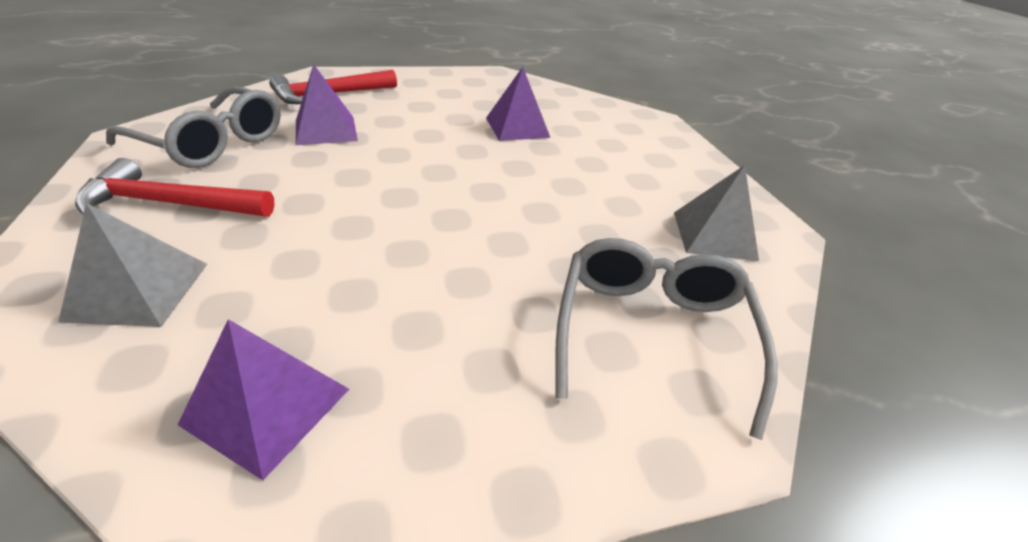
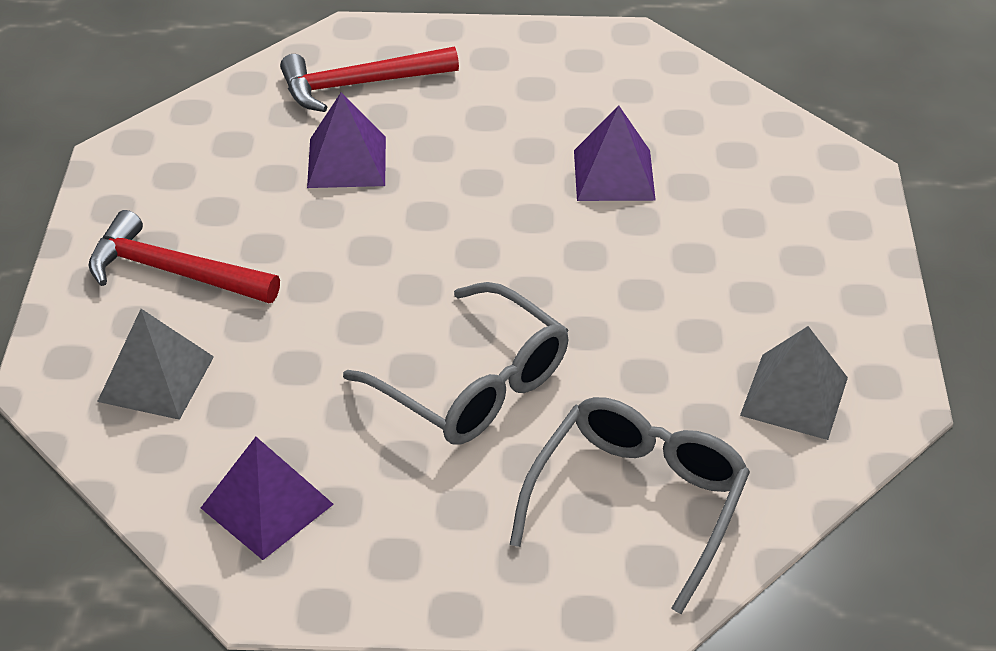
camera: 20 degrees right, 5 degrees up
grey glasses [106,87,281,168] -> grey glasses moved to [343,282,568,445]

